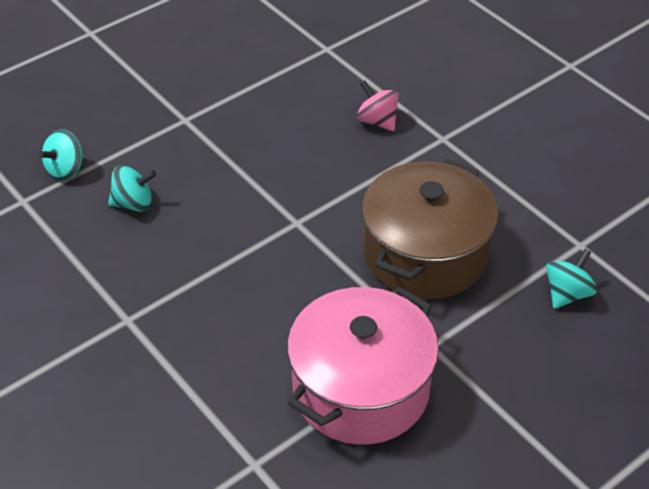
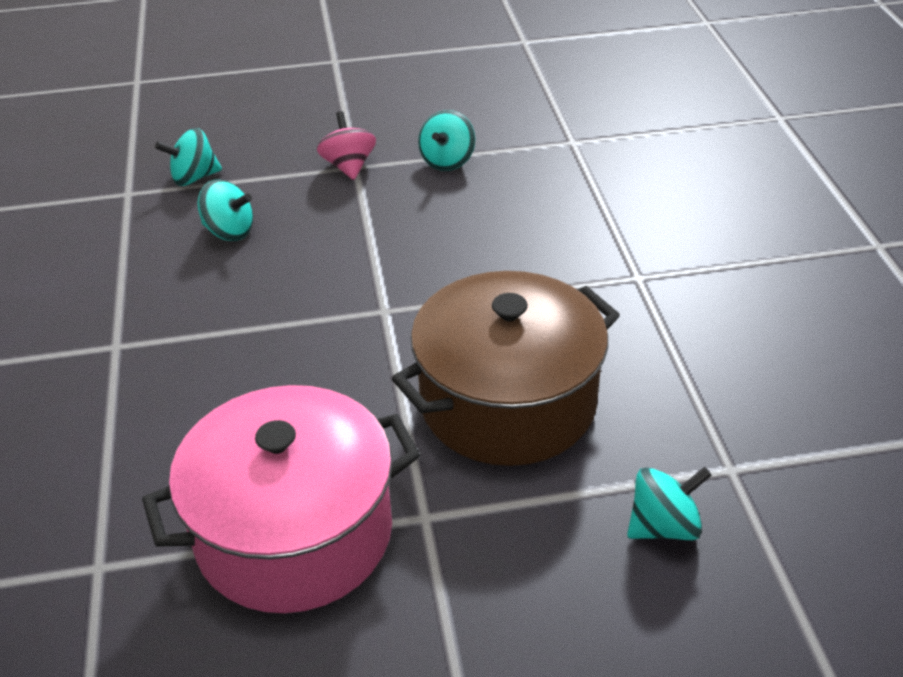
camera: 30 degrees right, 5 degrees down
pink spinning top [357,81,399,131] -> pink spinning top moved to [317,111,376,180]
none -> turquoise spinning top [418,110,475,171]

